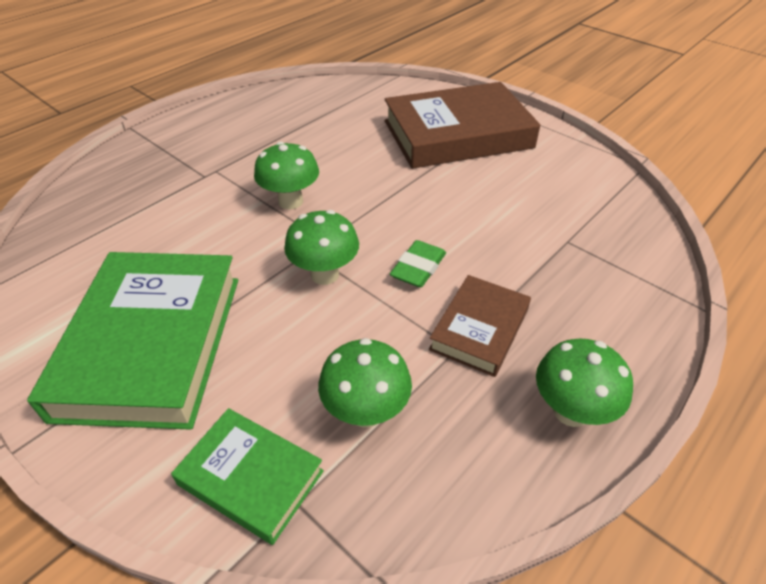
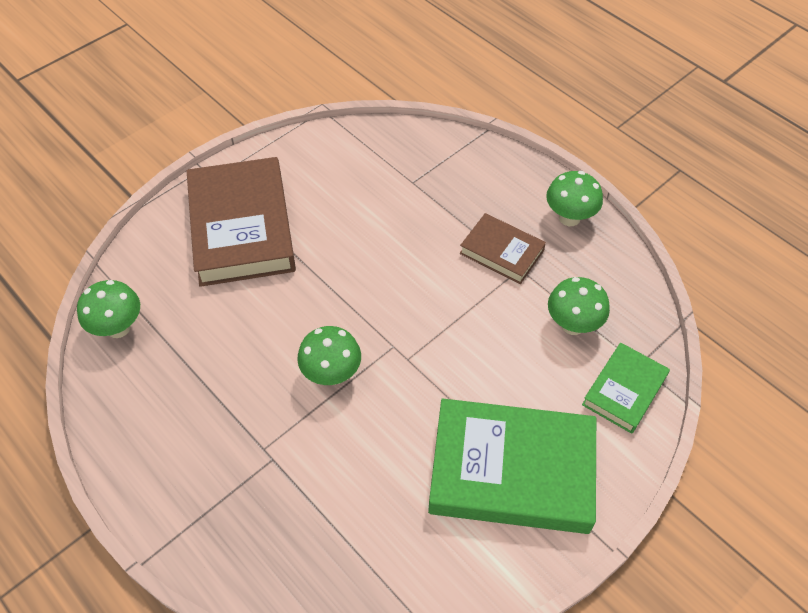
camera: 85 degrees left, 10 degrees up
green mushroom [284,210,359,285] -> green mushroom moved to [77,280,140,338]
green eraser [390,240,446,288] -> none

